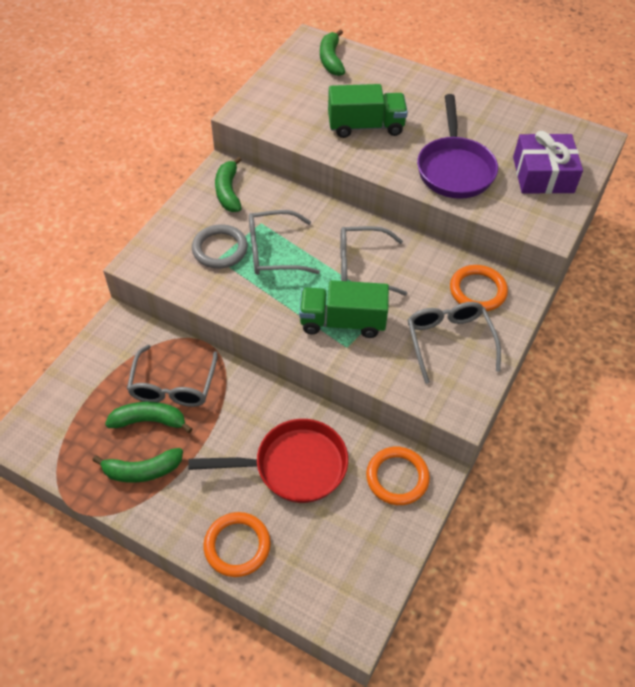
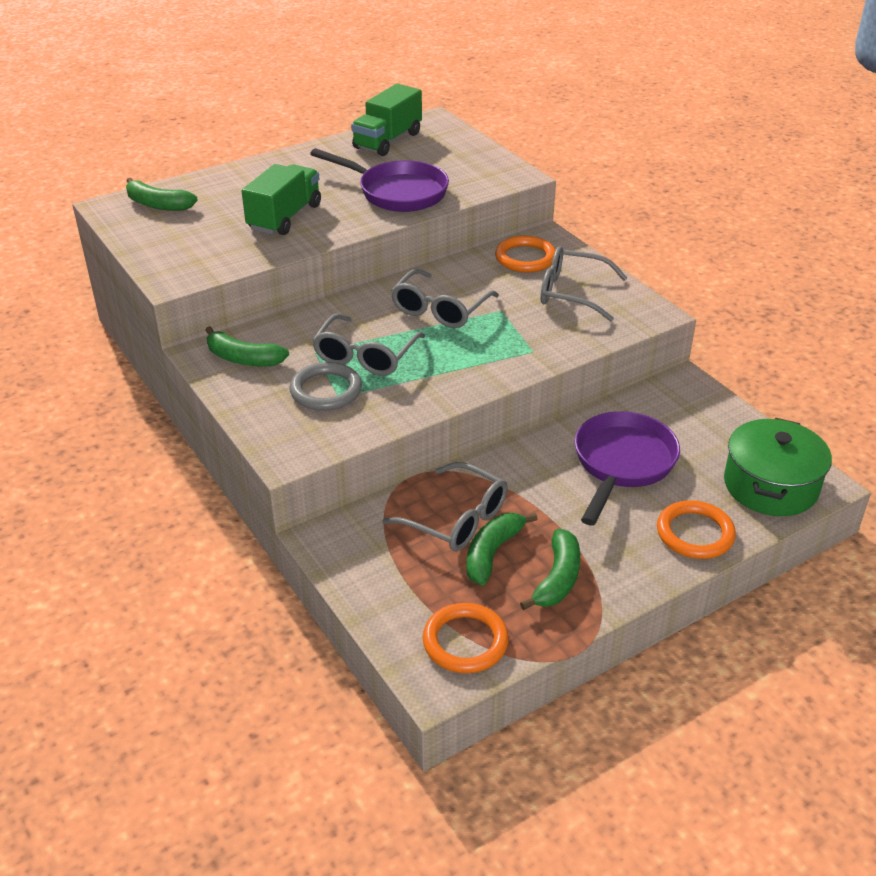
camera: 60 degrees left, 15 degrees down
red pan [188,419,348,503] -> purple pan [575,411,680,526]
green truck [299,280,389,338] -> green truck moved to [351,84,422,156]
orange ring [366,447,430,505] -> orange ring moved to [423,603,509,673]
purple gift [513,131,583,194] -> none
none -> green pot [724,418,832,516]

